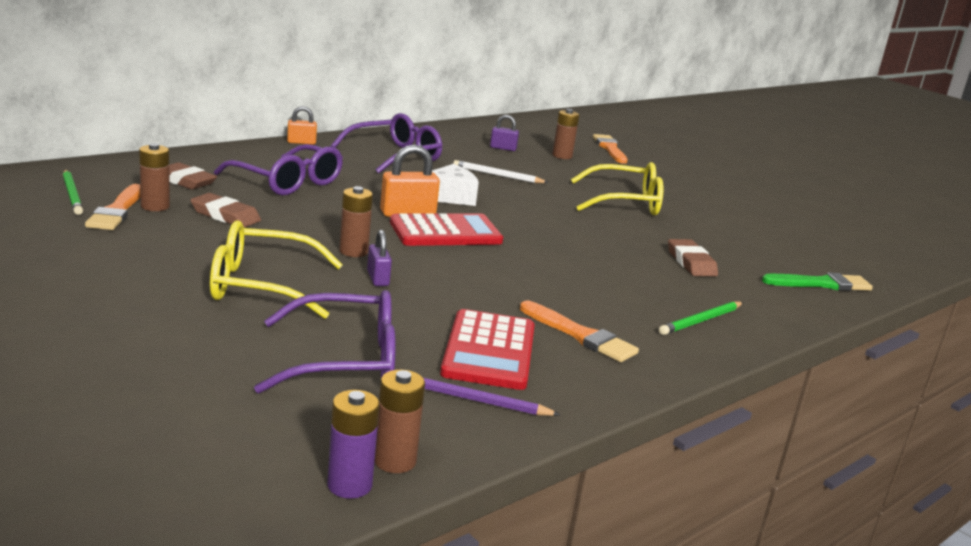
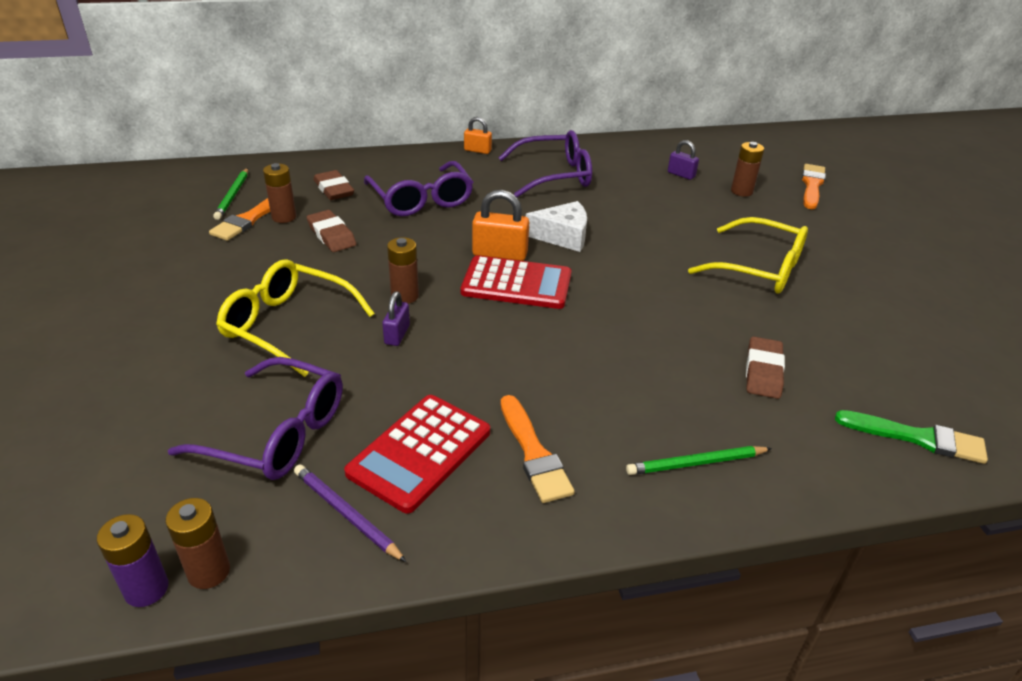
camera: 30 degrees right, 15 degrees up
white pencil [453,160,549,183] -> none

